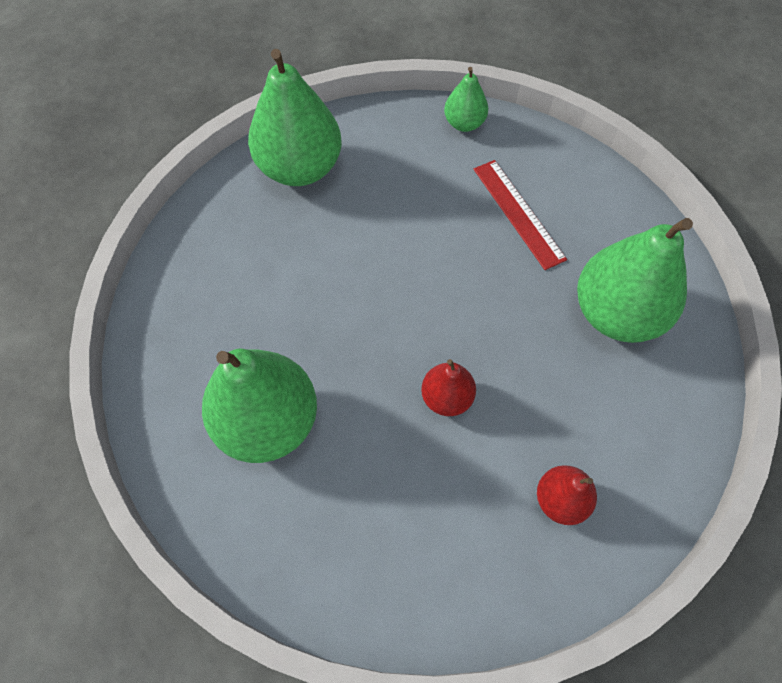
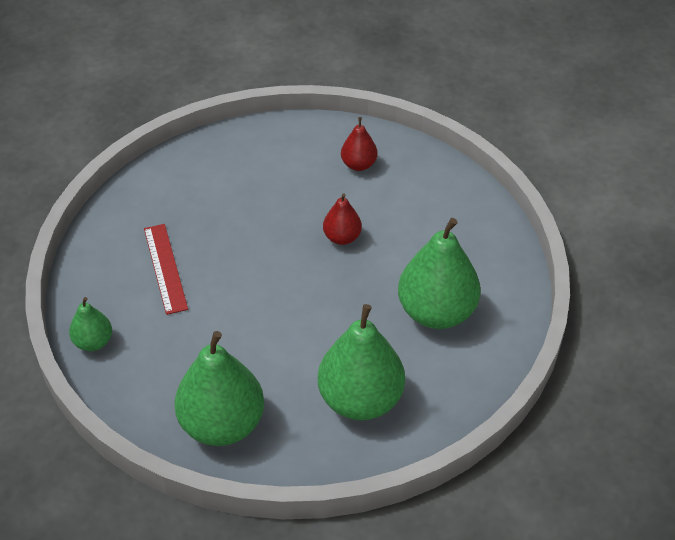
camera: 125 degrees left, 15 degrees down
red ruler [474,160,567,270] -> red ruler turned 45 degrees counterclockwise [144,224,188,315]
green pear [577,218,693,343] -> green pear moved to [318,304,405,420]

